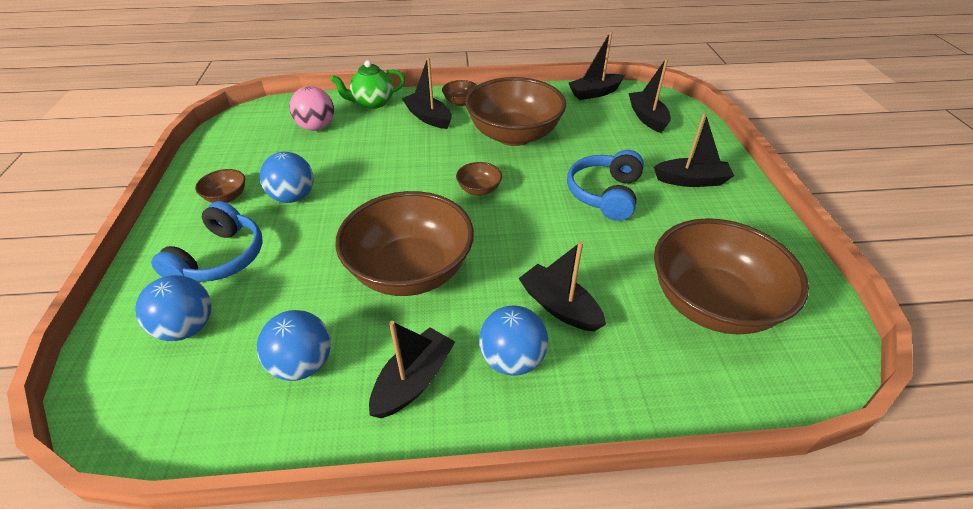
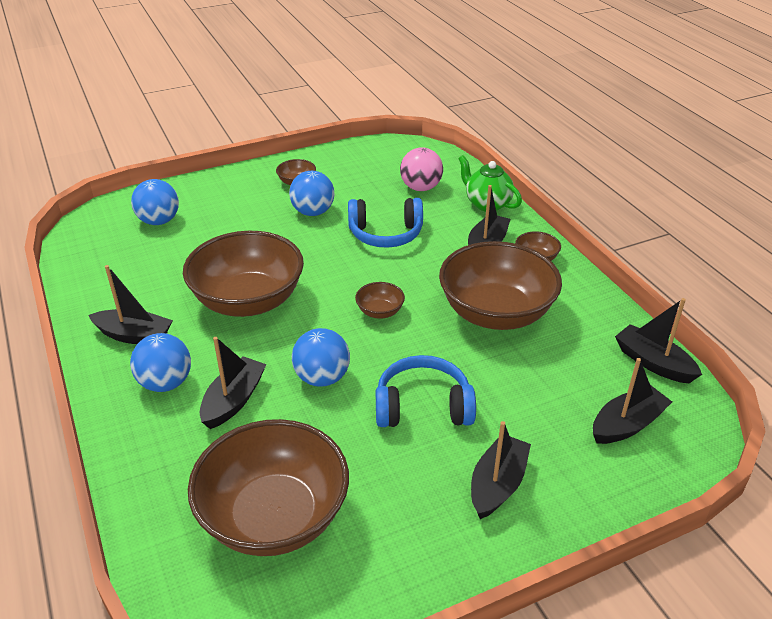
camera: 70 degrees right, 5 degrees down
blue headphones [151,201,263,282] -> blue headphones moved to [348,198,423,248]
blue ball [257,310,331,381] -> blue ball moved to [292,328,350,387]
black boat [654,113,734,187] -> black boat turned 135 degrees counterclockwise [471,421,531,519]

